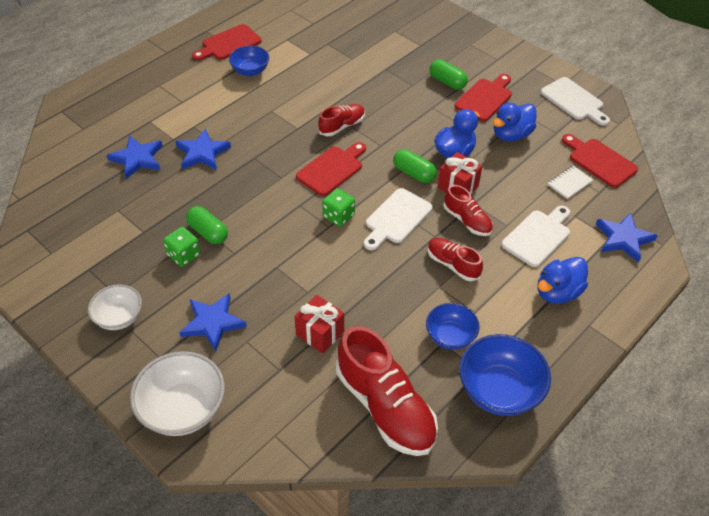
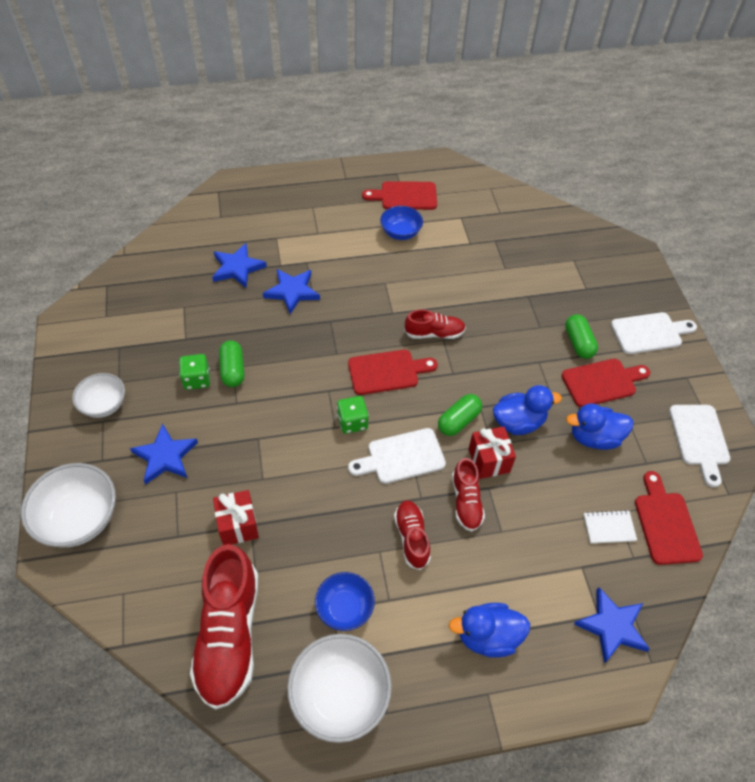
camera: 35 degrees right, 5 degrees up
green capsule [393,149,437,183] -> green capsule turned 60 degrees clockwise [438,394,482,436]
blue bowl [459,334,551,416] -> white bowl [287,634,392,743]
white cutting board [502,205,570,267] -> white cutting board moved to [611,312,697,354]

